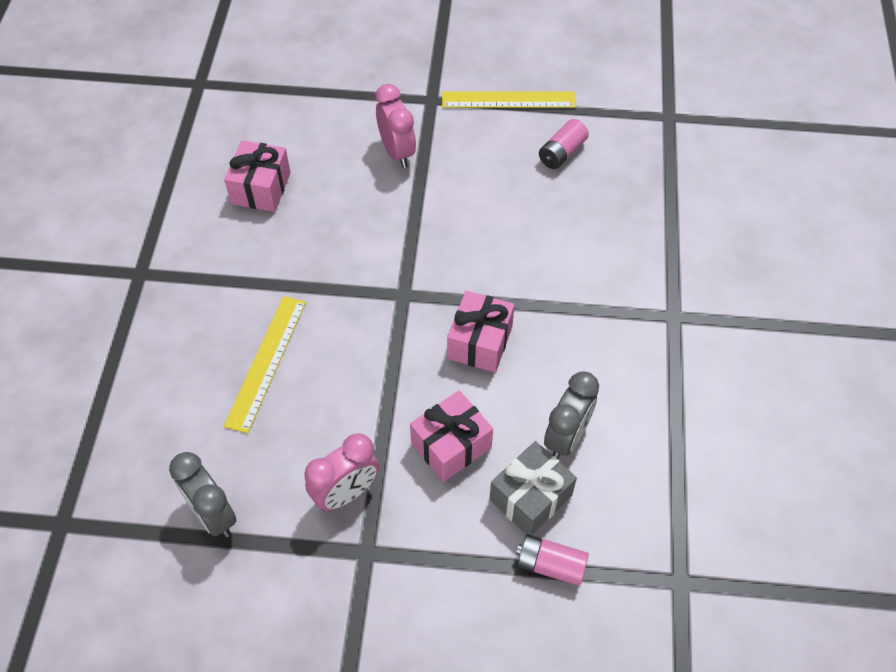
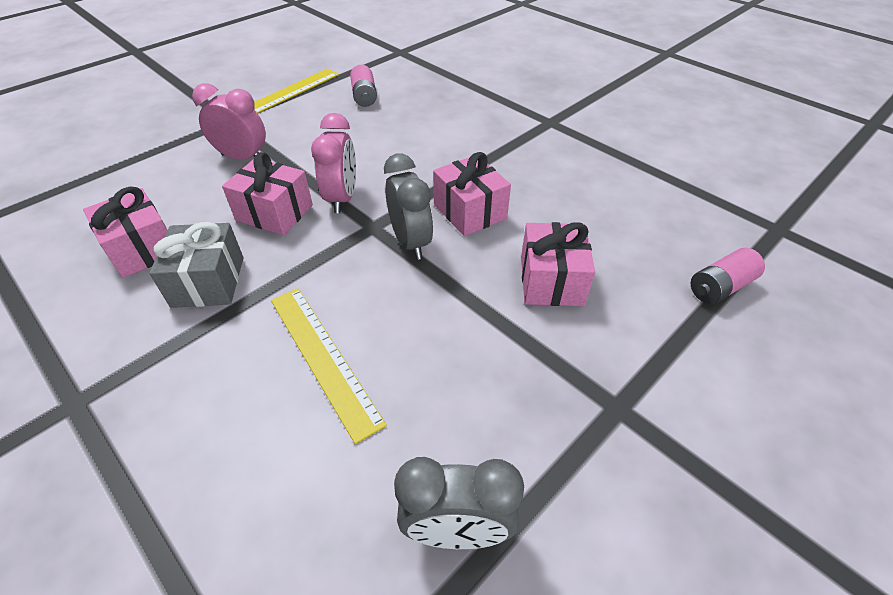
camera: 50 degrees left, 10 degrees down
pink clock [304,433,379,511] -> pink clock moved to [311,113,356,213]
grey gift [489,441,577,536] -> grey gift moved to [149,222,244,308]
grey clock [544,372,599,459] -> grey clock moved to [384,154,433,260]
none -> pink gift [222,152,313,236]

